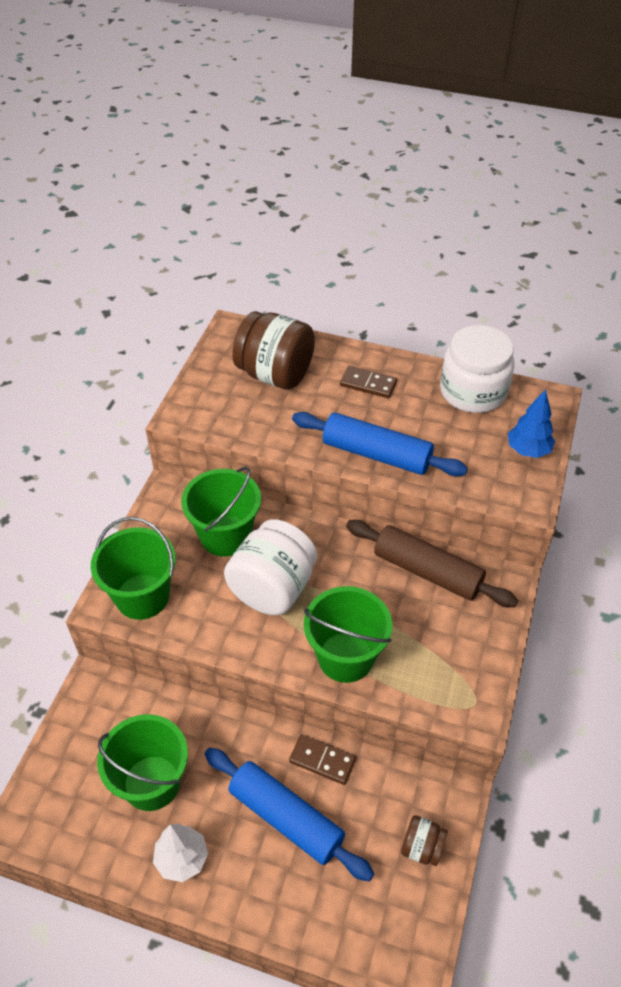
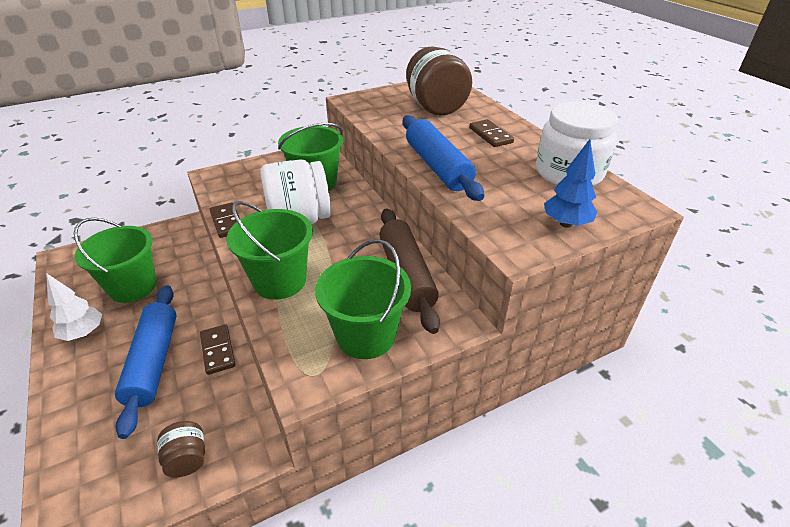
camera: 45 degrees right, 10 degrees down
green bucket [91,517,176,620] -> green bucket moved to [315,239,411,359]
none -> brown domino [209,202,240,238]

